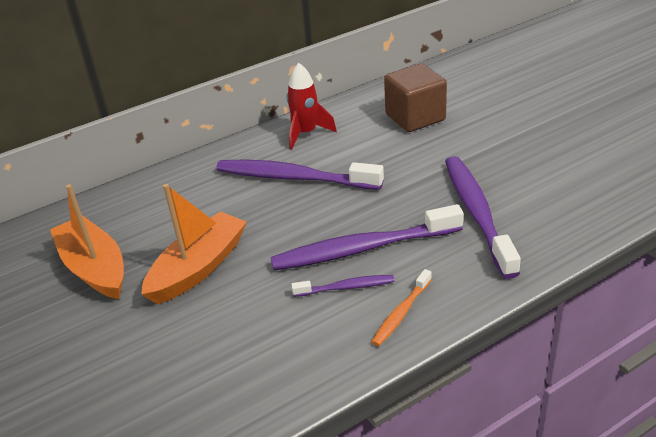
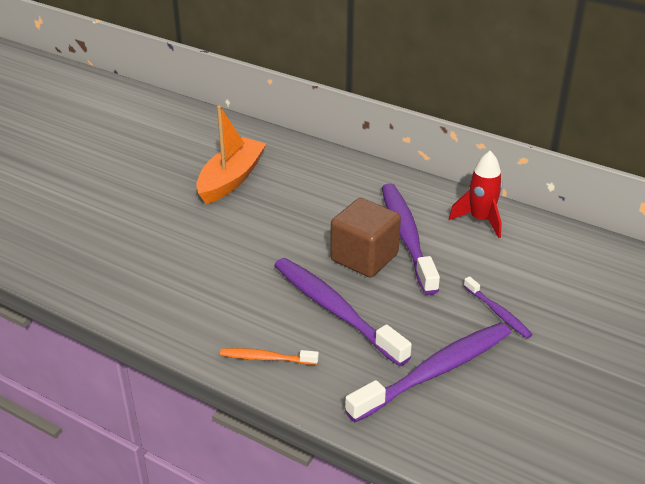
camera: 60 degrees right, 0 degrees up
orange boat [141,184,247,304] -> none
purple toothbrush [291,275,394,297] -> purple toothbrush moved to [464,276,533,339]
brown cube [384,64,447,132] -> brown cube moved to [330,198,401,278]

